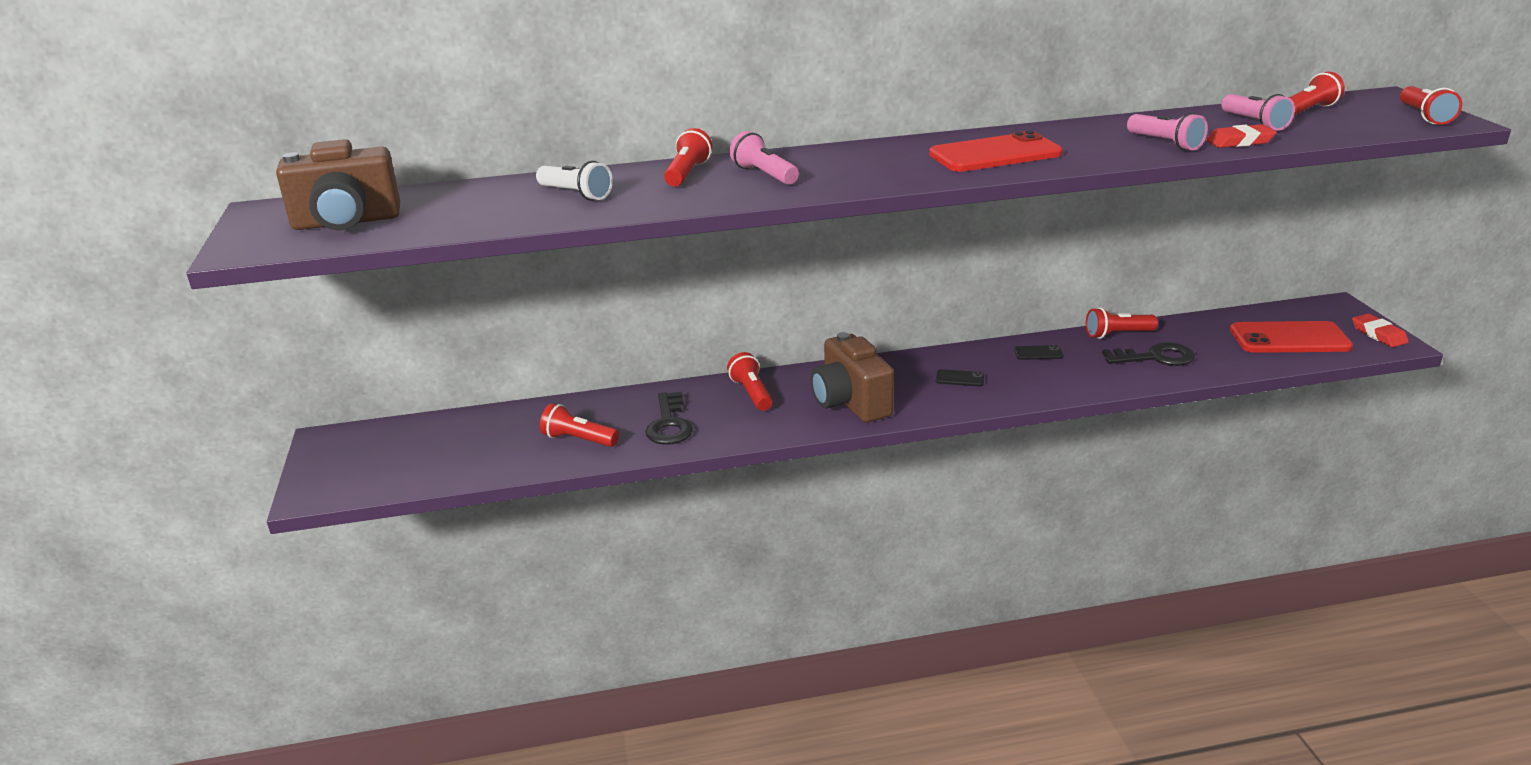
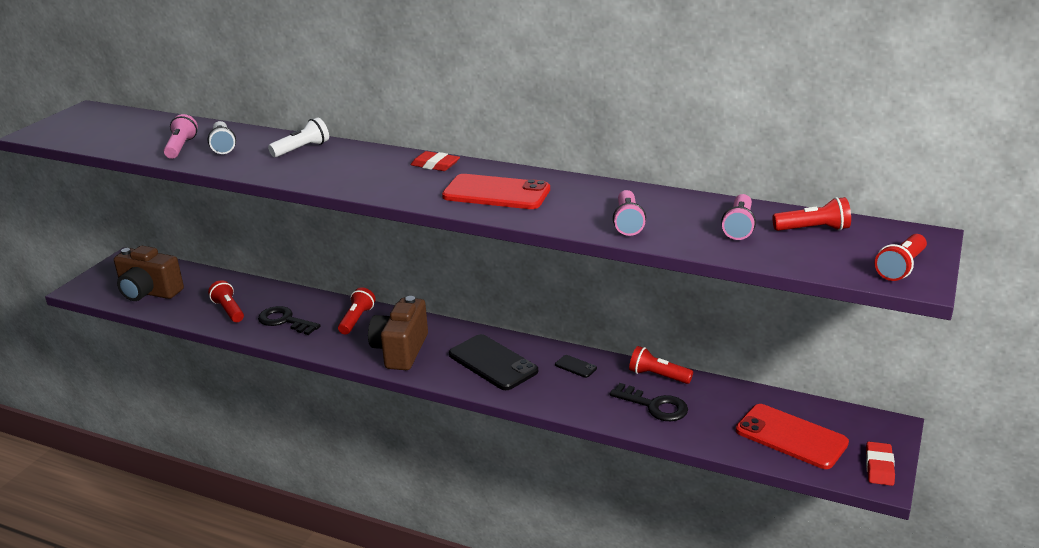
camera: 35 degrees right, 0 degrees up
brown camera [276,139,400,230] -> brown camera moved to [114,246,184,301]
black key [645,392,693,445] -> black key turned 90 degrees clockwise [258,306,321,335]
red flashlight [664,128,712,187] -> white flashlight [268,117,329,157]
pink flashlight [729,131,799,185] -> pink flashlight moved to [164,114,198,159]
black phone [936,369,984,386] -> black phone [449,334,538,390], size x2.31
red eraser [1206,124,1277,148] -> red eraser moved to [411,151,460,171]

